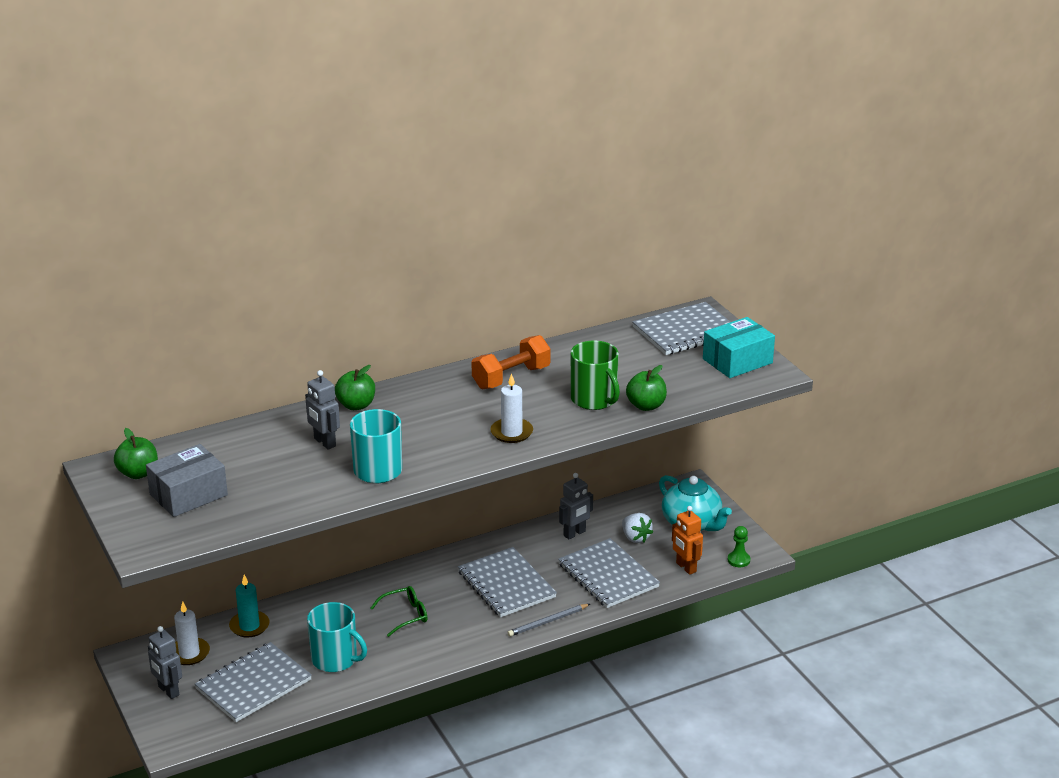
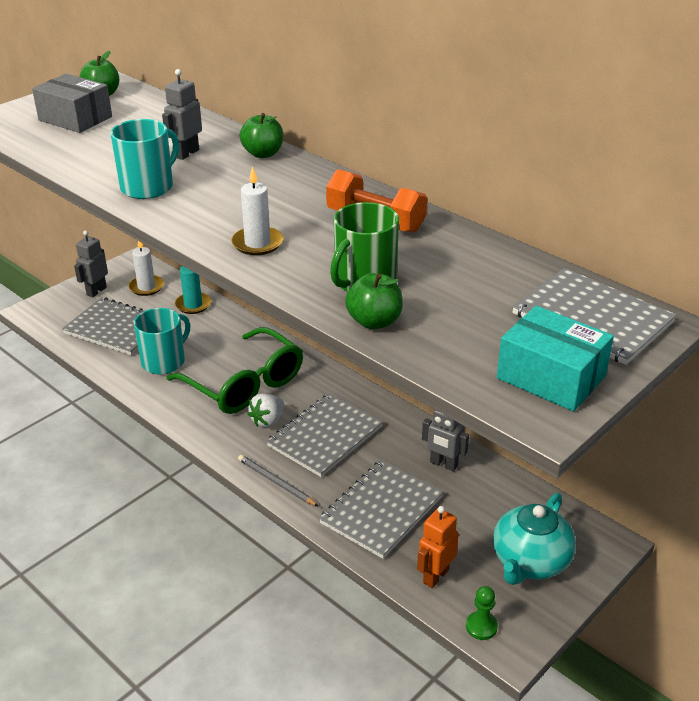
camera: 70 degrees right, 5 degrees up
turquoise mug [307,602,367,672] -> turquoise mug turned 150 degrees counterclockwise [134,308,190,374]
green glasses [370,586,427,637] -> green glasses [167,327,303,414], size x2.10
white strawberry [622,513,653,543] -> white strawberry moved to [248,393,284,427]

